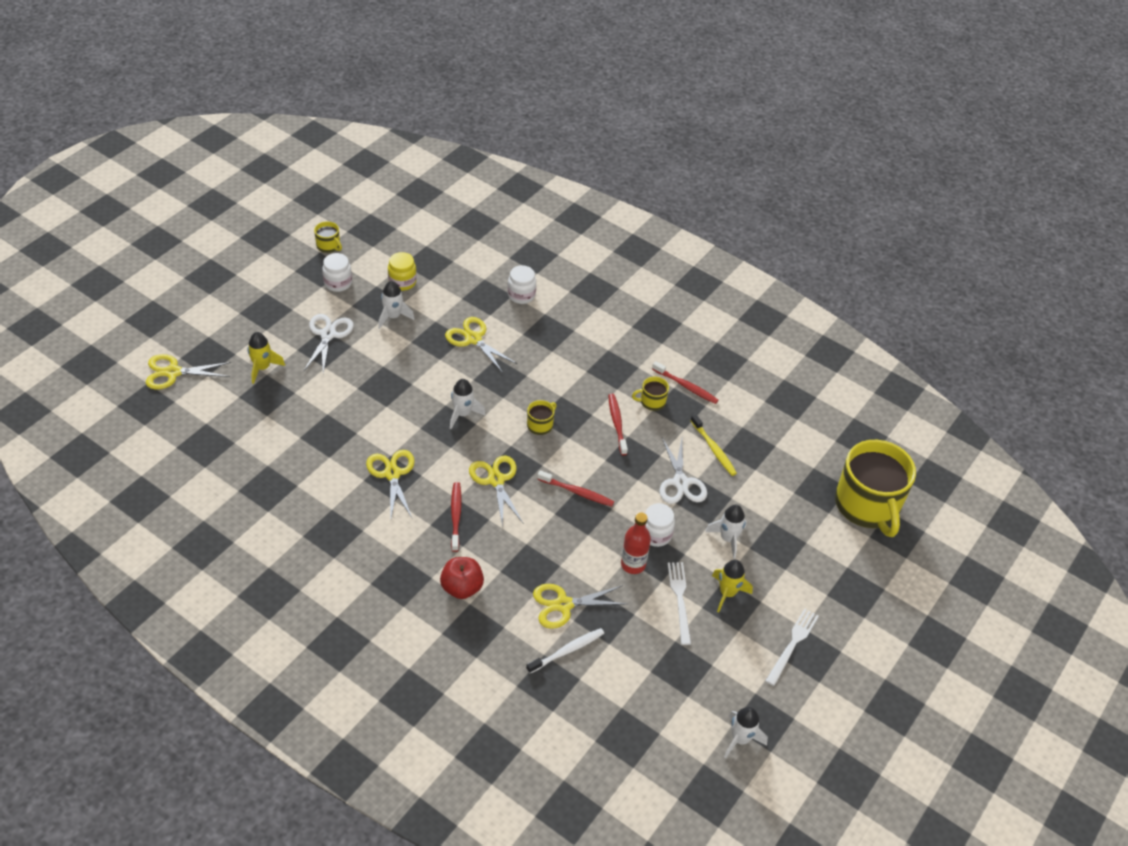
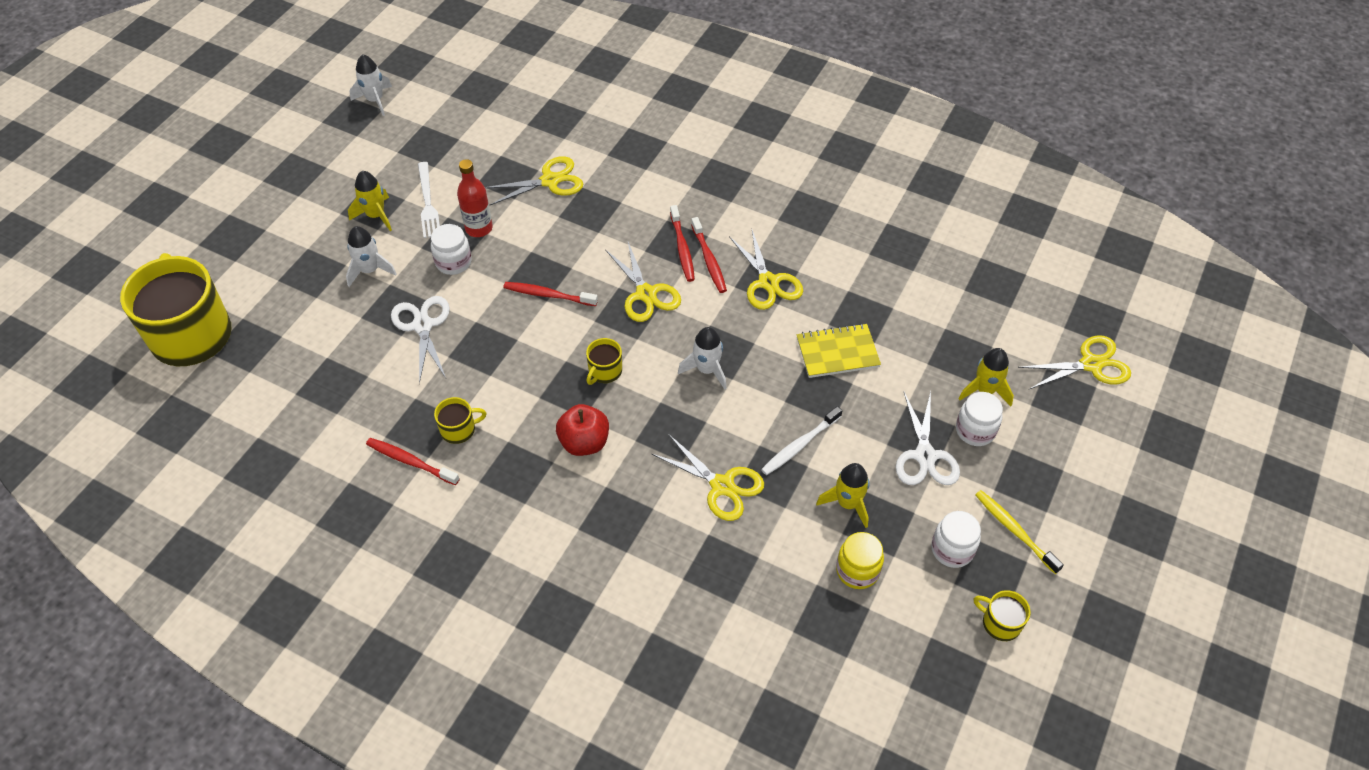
camera: 175 degrees right, 5 degrees up
white rocket [378,281,415,329] -> yellow rocket [816,463,869,528]
red apple [440,557,484,599] -> red apple moved to [556,404,609,456]
white jar [508,265,536,304] -> white jar moved to [956,392,1003,446]
white toothbrush [526,628,604,674] -> white toothbrush moved to [761,406,842,475]
red toothbrush [608,394,628,455] -> red toothbrush moved to [691,217,727,293]
yellow toothbrush [691,414,737,476] -> yellow toothbrush moved to [975,490,1064,574]
white fork [765,608,819,686] -> none
none -> yellow notebook [797,323,881,378]

